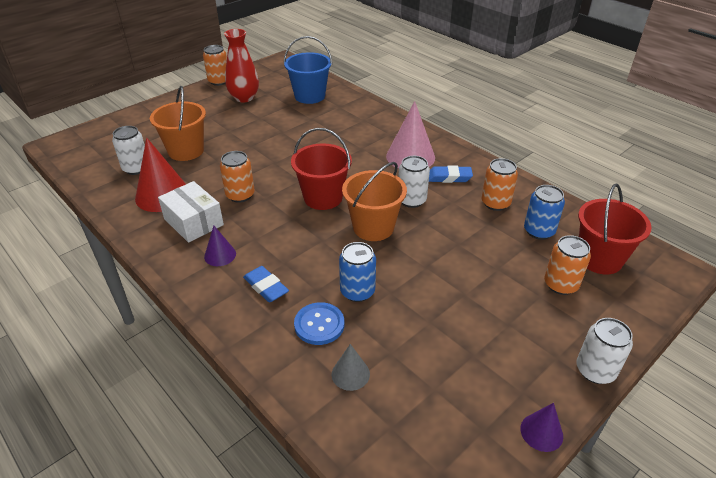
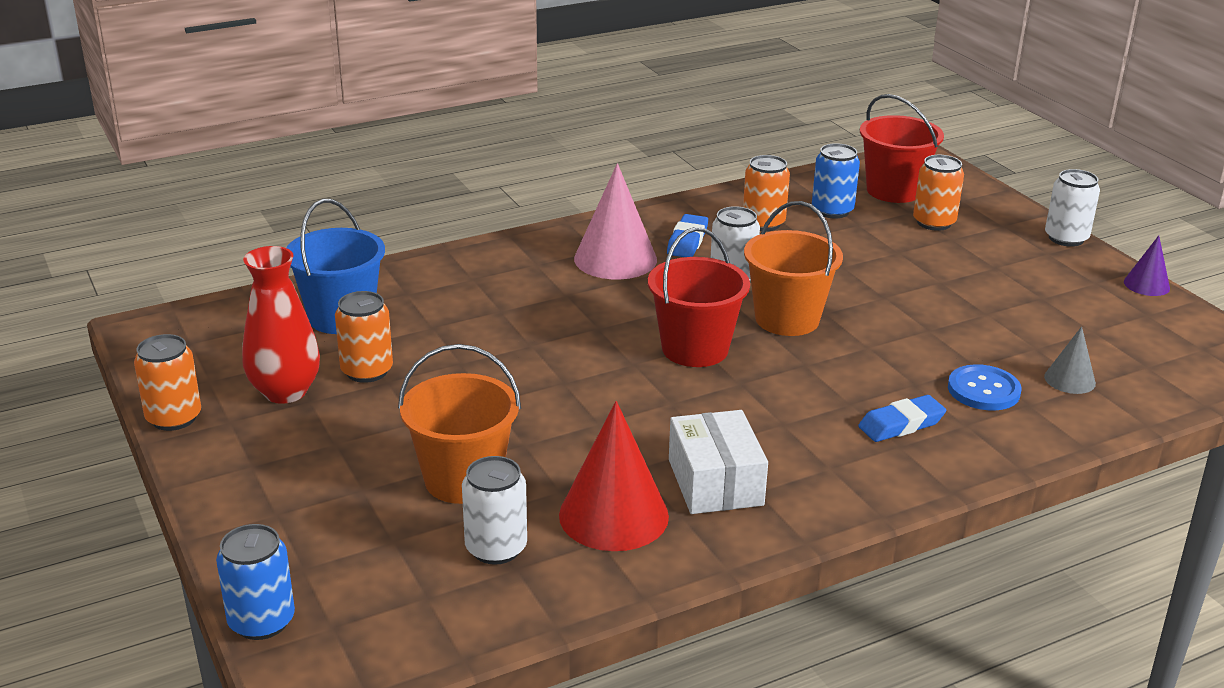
camera: 75 degrees left, 10 degrees down
white box [158,181,224,243] -> white box turned 75 degrees counterclockwise [669,410,768,514]
purple cone [204,226,236,266] -> none
orange can [220,151,255,203] -> orange can moved to [335,291,393,383]
blue can [339,242,376,302] -> blue can moved to [216,524,295,640]

